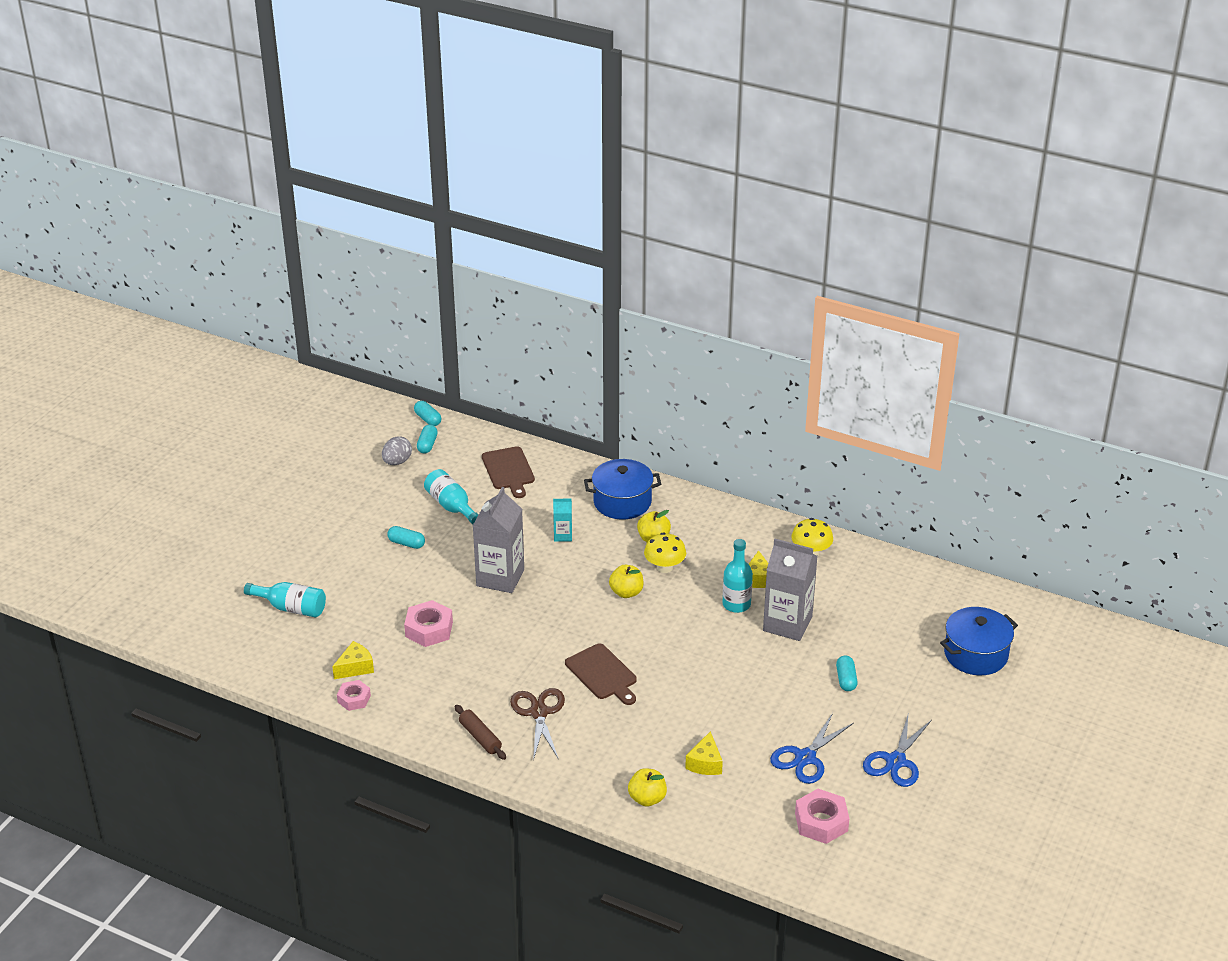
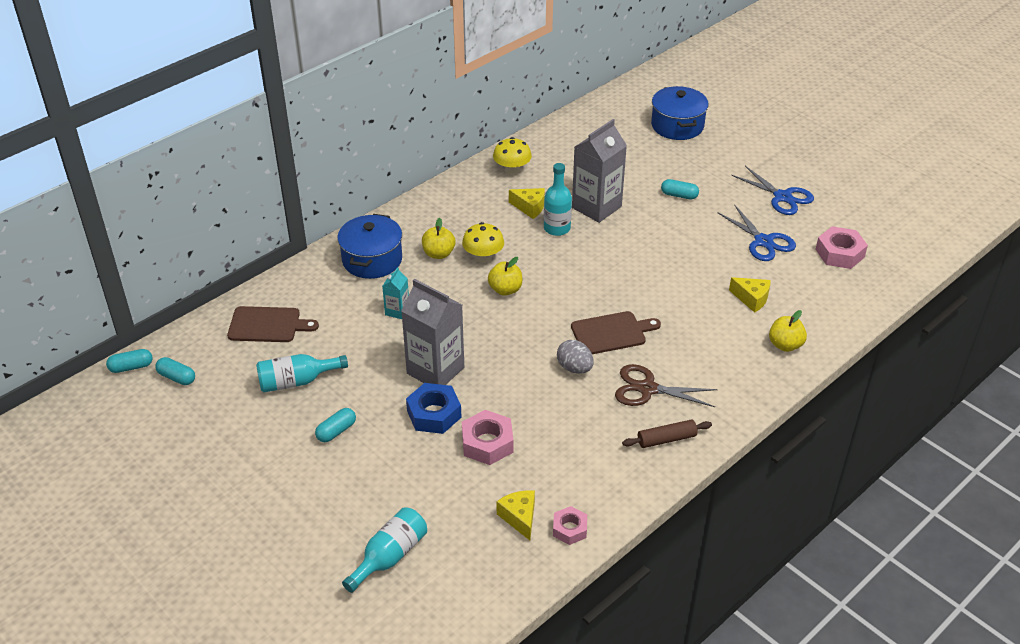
camera: 70 degrees left, 5 degrees up
grey egg [382,436,412,465] -> grey egg moved to [557,340,594,374]
none -> blue nut [406,383,462,434]

